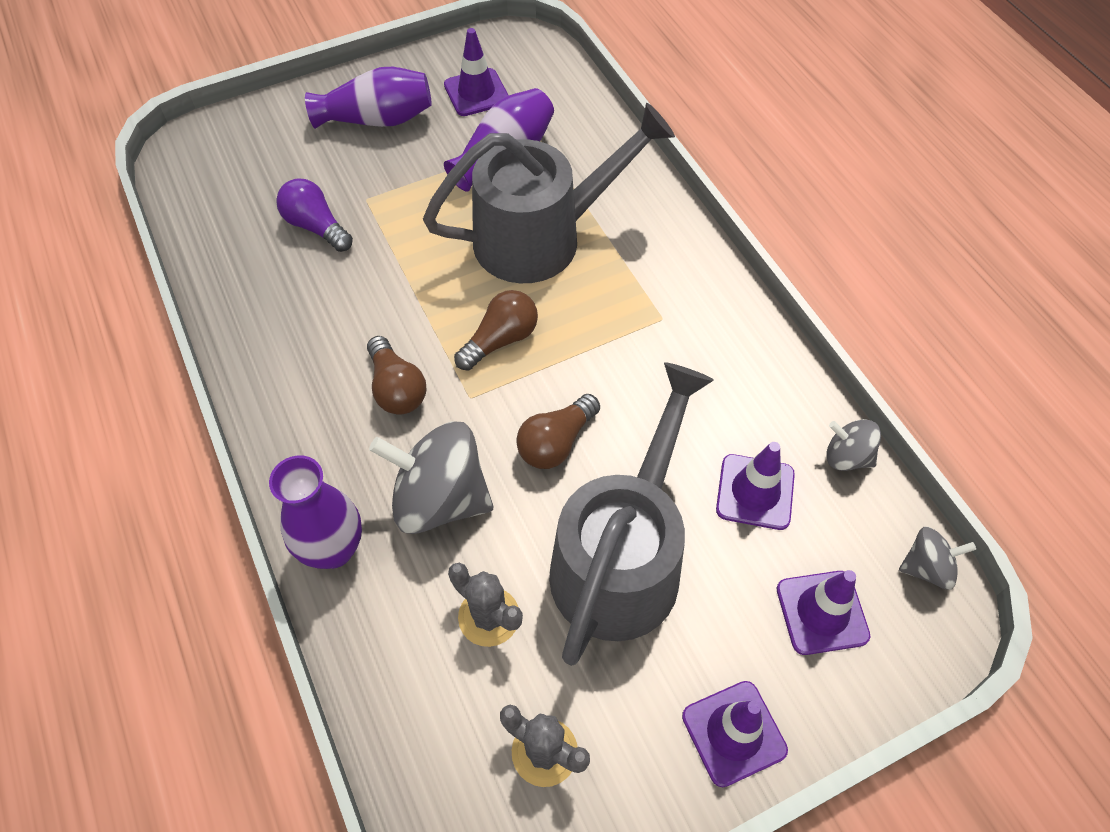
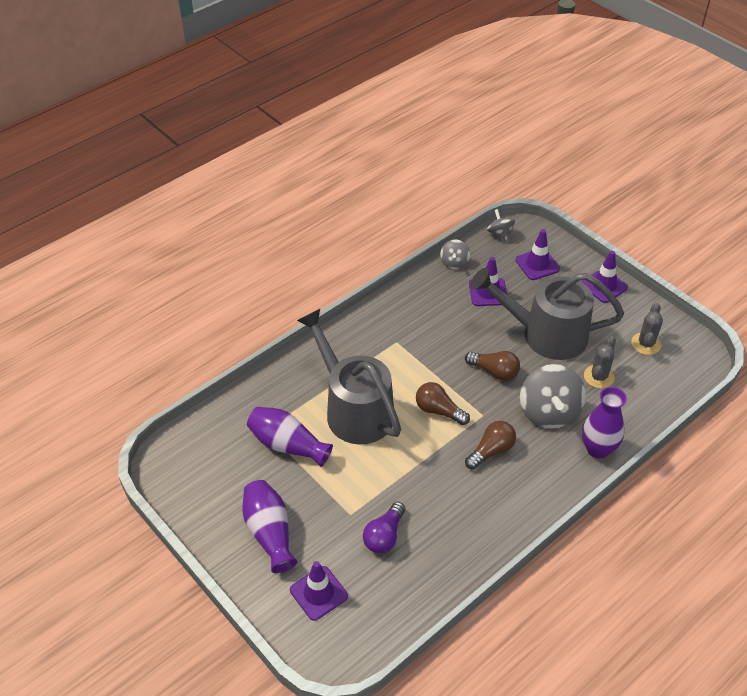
camera: 105 degrees left, 10 degrees down
purple traffic cone [444,28,509,116] -> purple traffic cone moved to [290,561,348,621]

